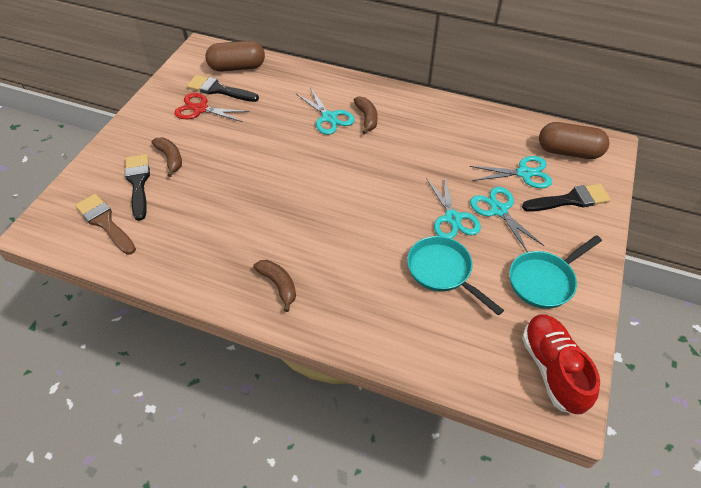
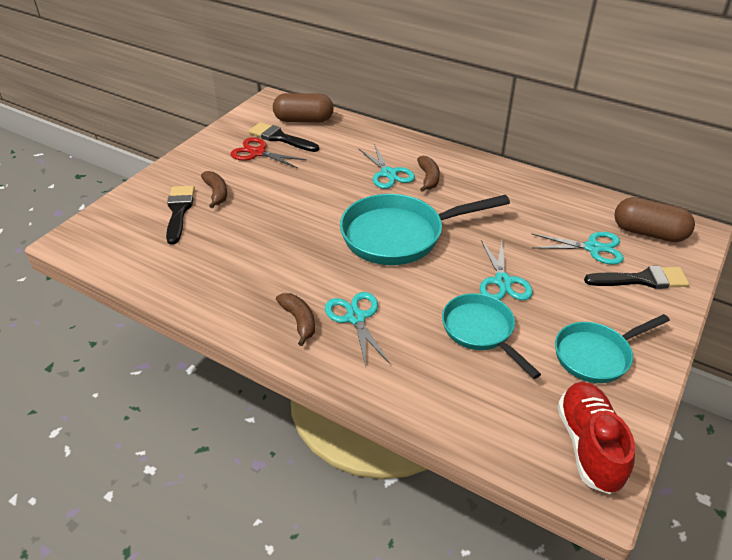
camera: 10 degrees right, 10 degrees down
brown brush [75,194,136,255] -> none
turquoise scissors [470,187,544,252] -> turquoise scissors moved to [325,292,390,366]
none -> turquoise pan [340,194,510,265]

